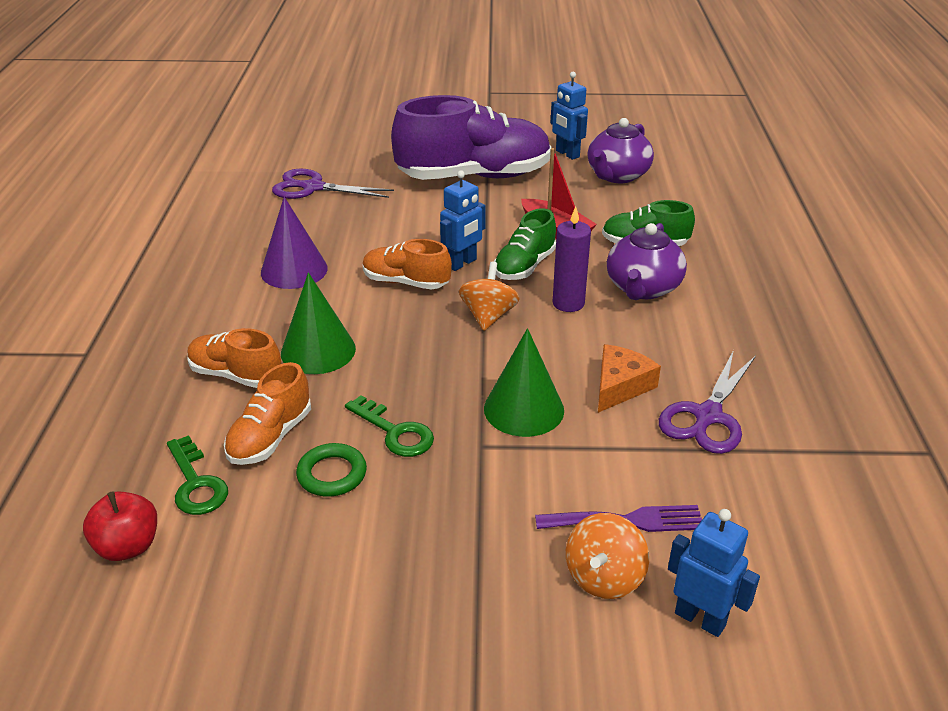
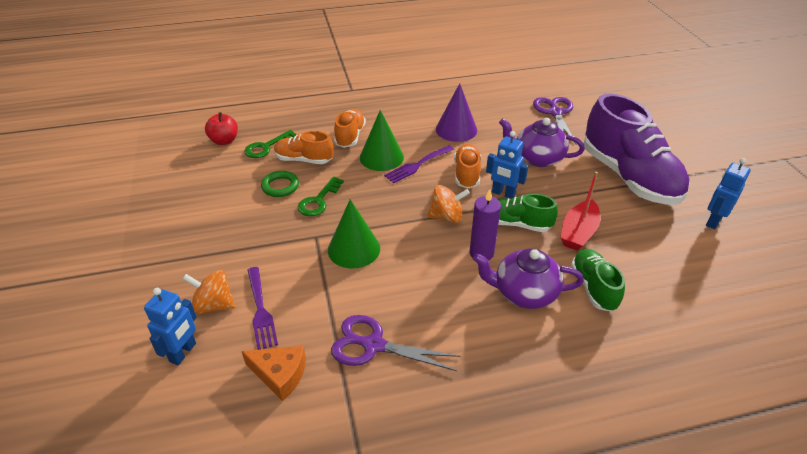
camera: 75 degrees right, 5 degrees up
purple teapot [588,118,654,183] -> purple teapot moved to [499,118,585,167]
orange cheese [598,344,661,413] -> orange cheese moved to [242,346,306,401]
none -> purple fork [384,145,454,183]

